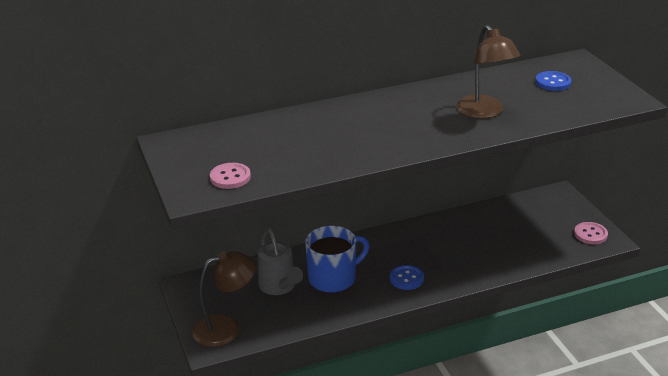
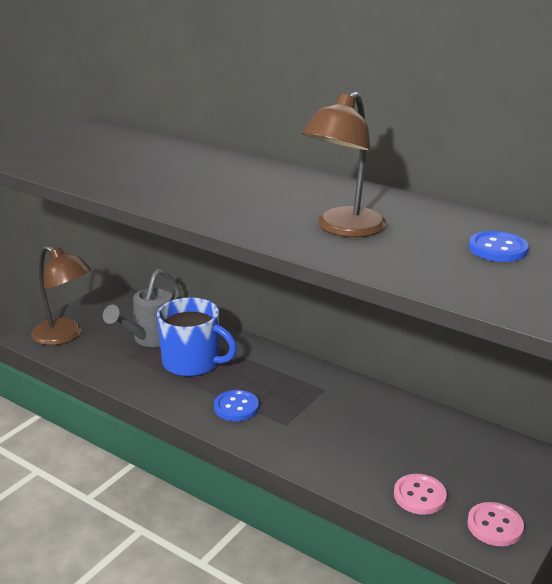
camera: 55 degrees right, 5 degrees down
pink button [210,163,251,189] -> pink button moved to [394,474,447,515]

